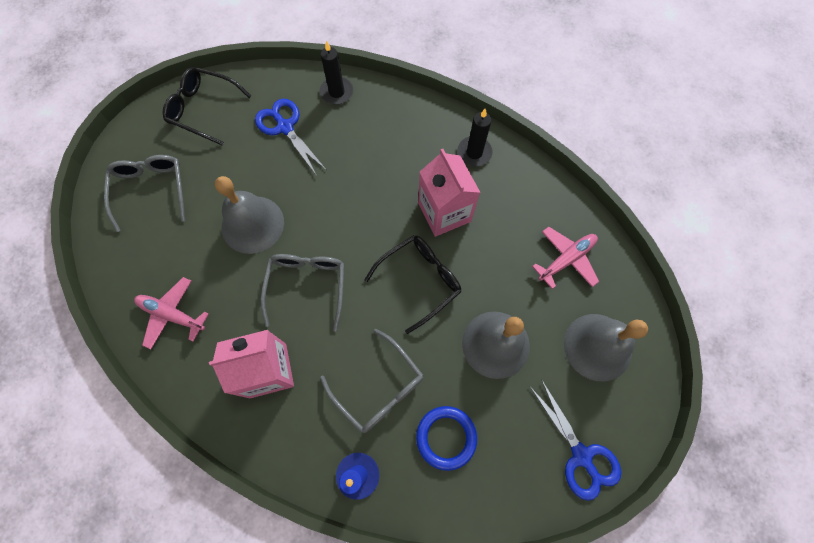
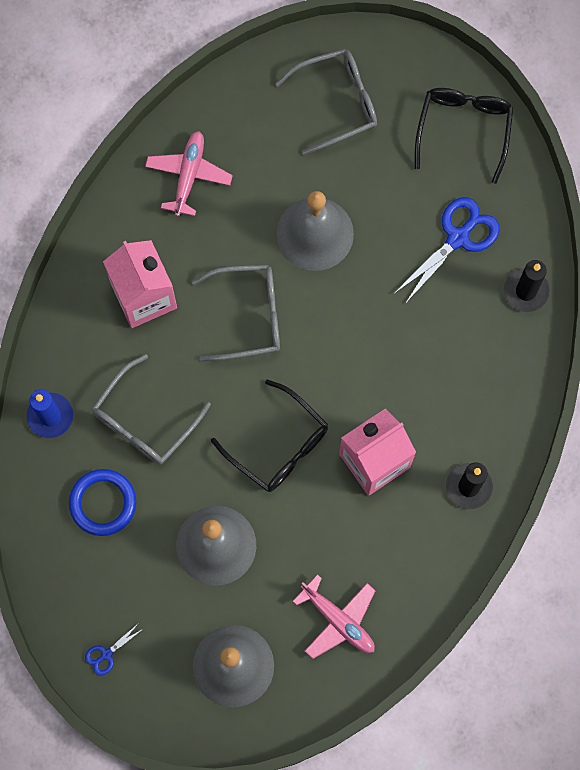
camera: 80 degrees right, 5 degrees up
blue scissors [530,379,621,501] -> blue scissors [85,623,143,676], size x0.48

